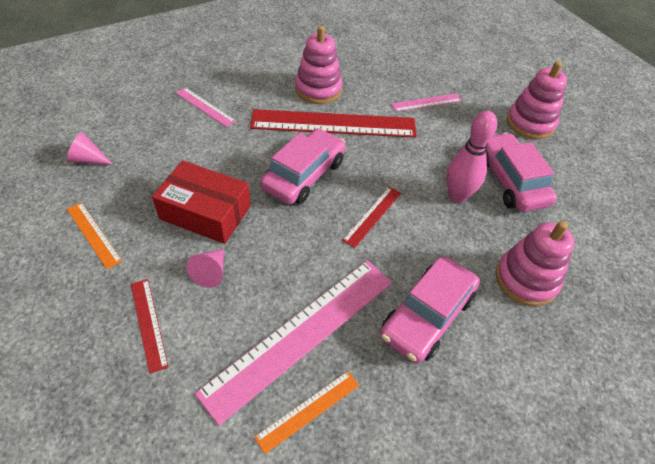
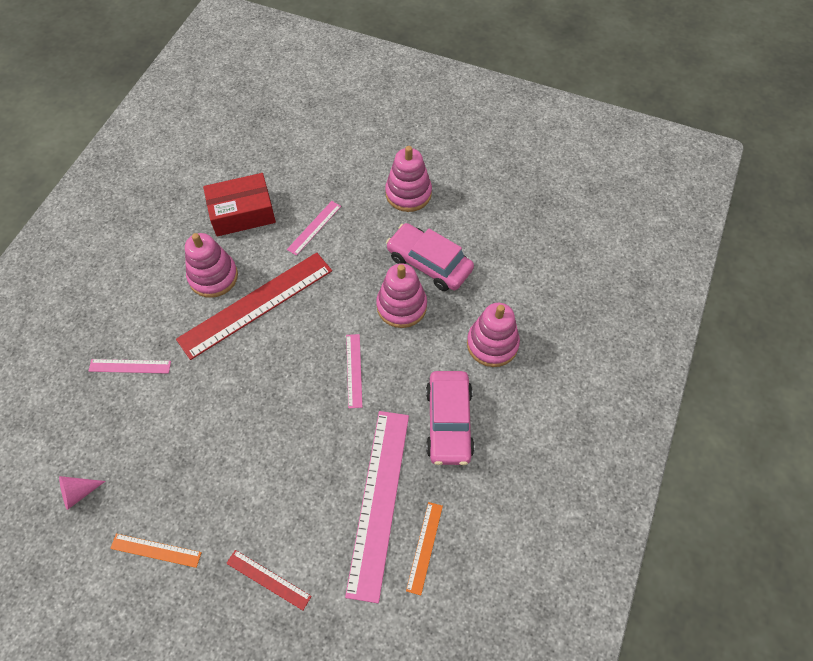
camera: 35 degrees left, 10 degrees up
red box [152,160,251,244] -> red box moved to [203,173,276,236]
pink cone [187,249,224,288] -> none
pink car [260,128,346,204] -> none
red ruler [342,187,401,248] -> pink ruler [346,334,362,408]
pink bowling pin [446,111,497,203] -> pink stacking toy [376,263,427,328]

